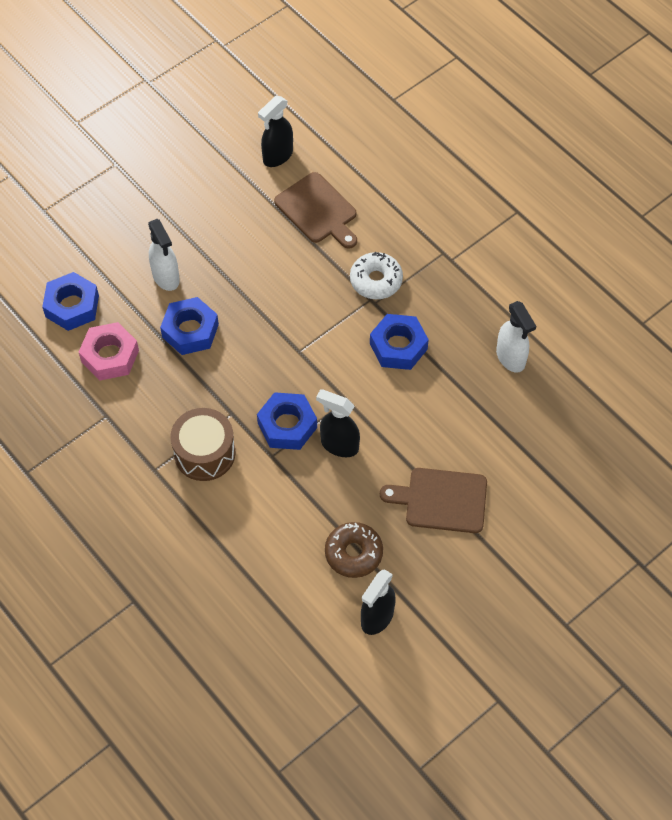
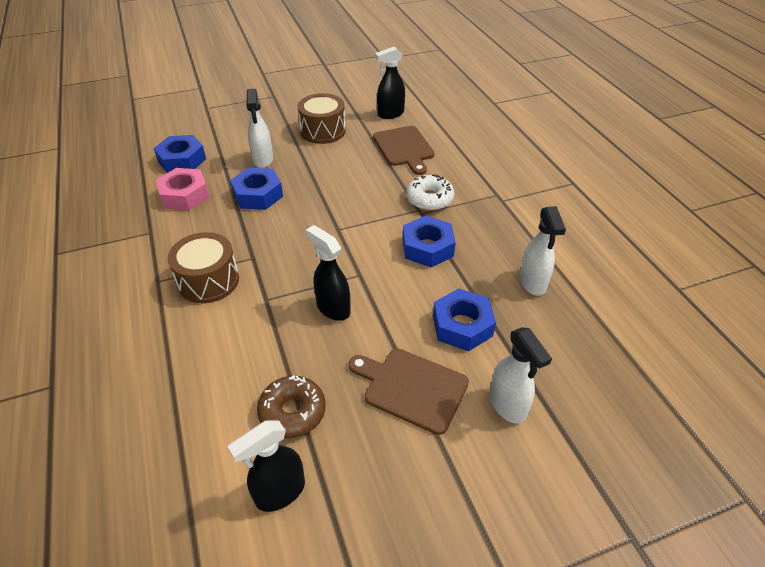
camera: 20 degrees right, 15 degrees down
blue nut [257,392,317,450] -> blue nut moved to [433,288,496,351]
none -> brown drum [298,93,346,144]
none -> white spray bottle [489,327,552,424]

